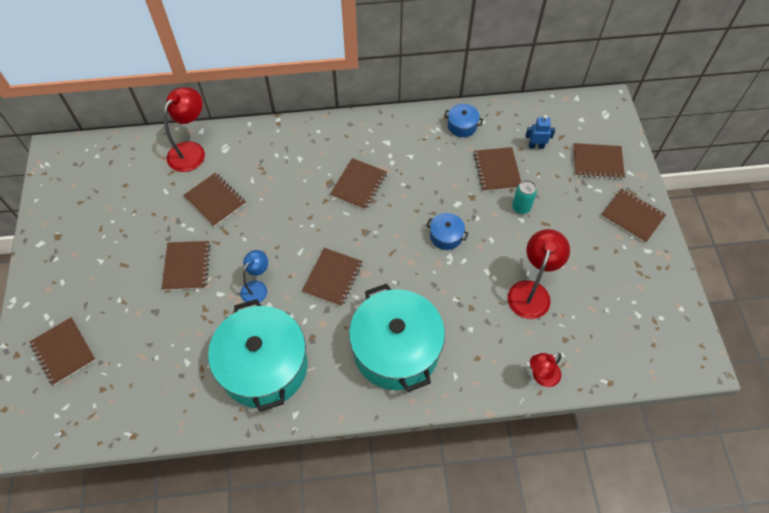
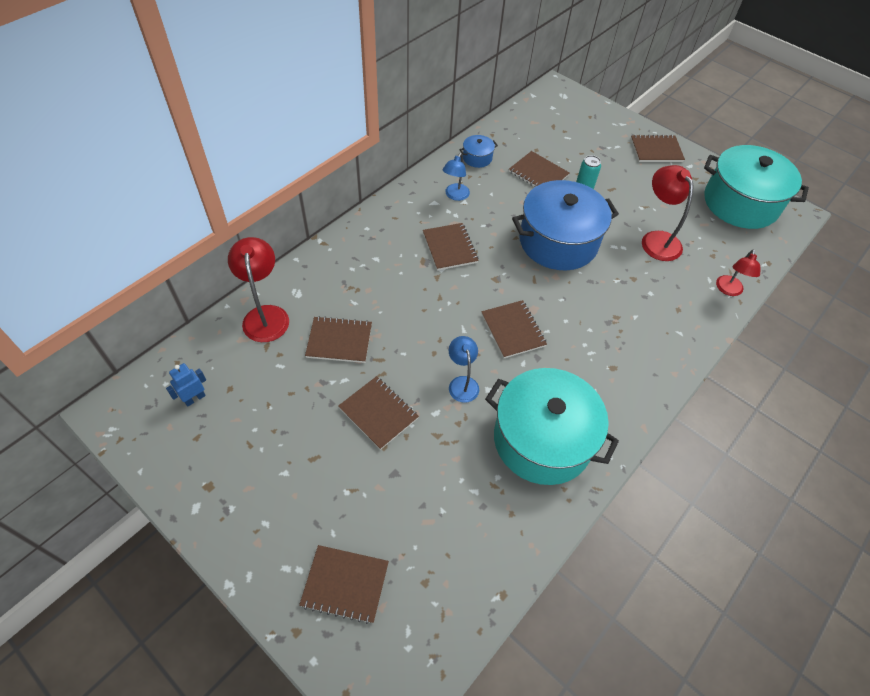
camera: 45 degrees left, 5 degrees down
turquoise pot [349,284,445,392] -> turquoise pot moved to [704,145,809,229]
blue pot [426,213,469,250] -> blue pot [512,180,619,270], size x2.42
blue robot [526,115,555,149] -> blue robot moved to [166,363,206,407]
brown notebook [573,143,625,179] -> none
none -> blue lamp [443,153,470,201]

